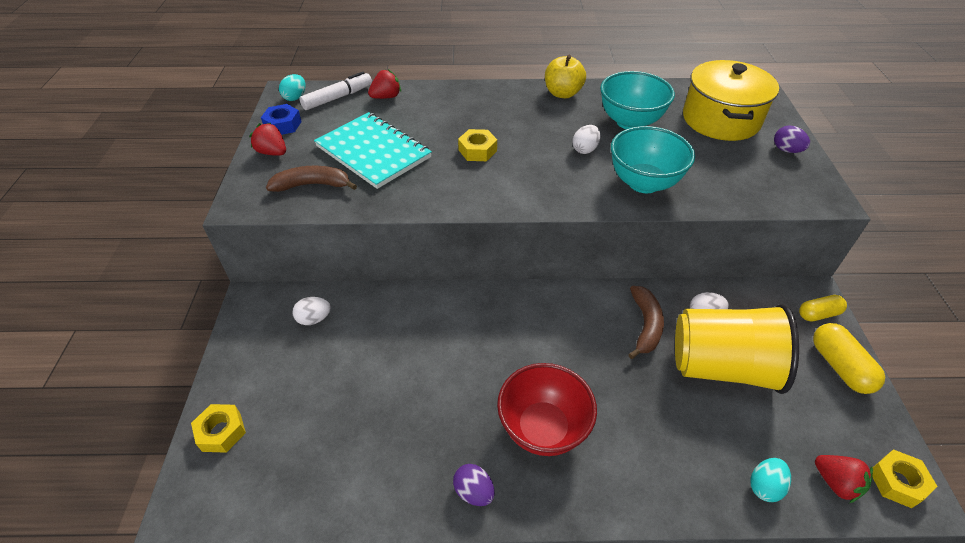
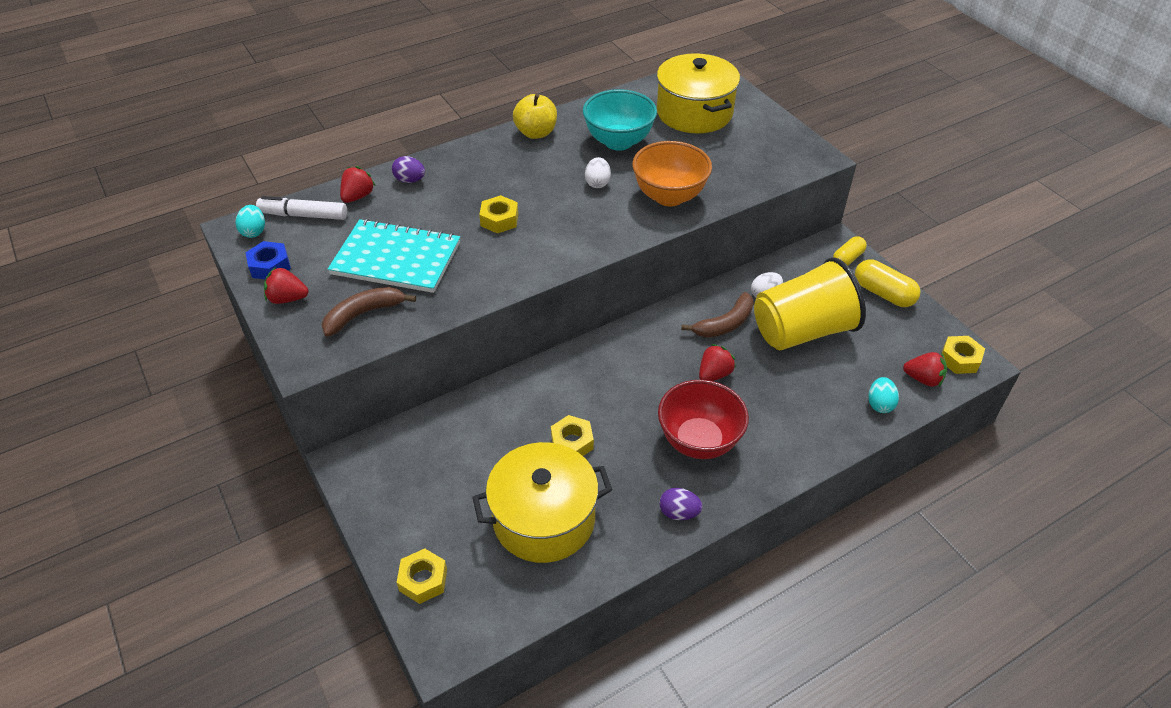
camera: 30 degrees left, 0 degrees up
white egg [292,297,331,325] -> none
white marker [299,72,372,110] -> white marker turned 105 degrees counterclockwise [256,196,347,220]
turquoise bowl [611,126,695,193] -> orange bowl [632,141,712,206]
brown banana [628,286,664,359] -> brown banana turned 75 degrees clockwise [681,292,754,338]
purple egg [774,125,810,153] -> purple egg moved to [392,156,425,183]
none -> yellow pot [472,442,612,563]
none -> yellow nut [551,415,594,456]
none -> red strawberry [699,344,736,381]

